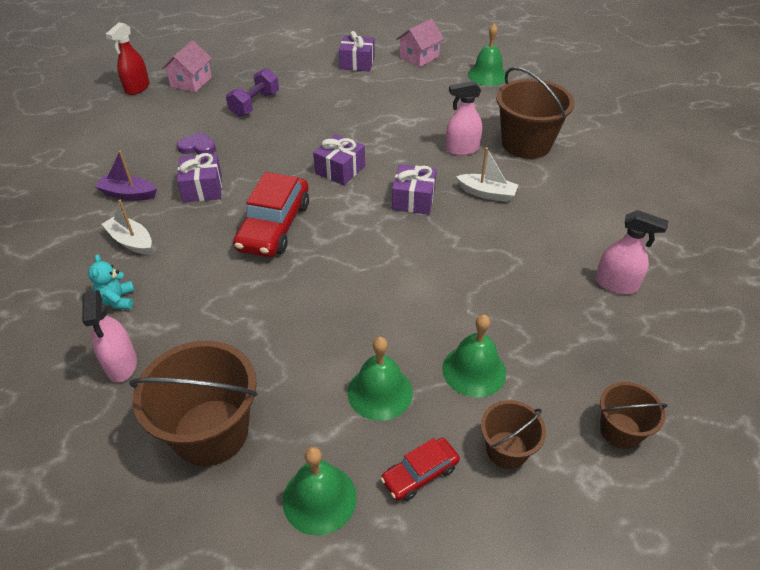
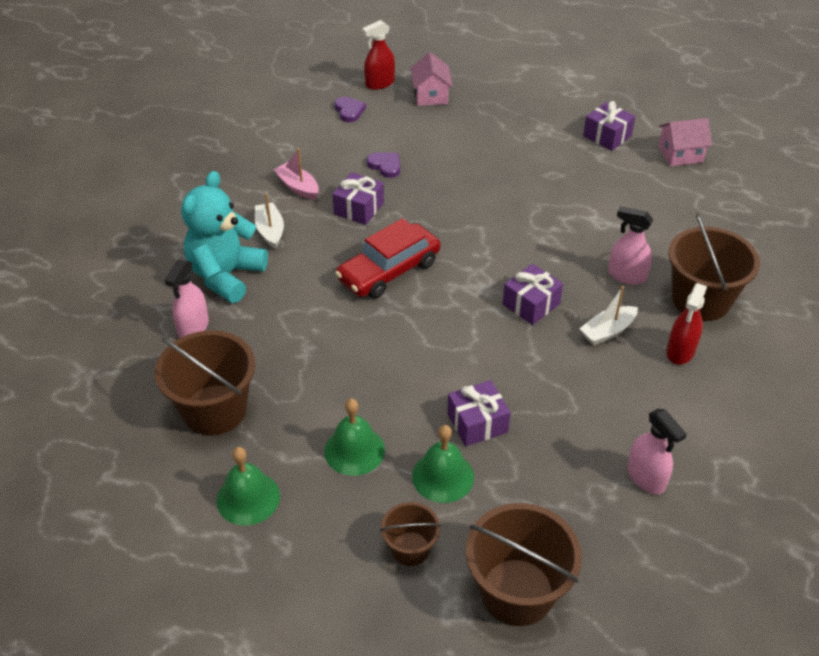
camera: 35 degrees right, 0 degrees up
turquoise teddy bear [88,254,135,309] -> turquoise teddy bear [181,171,268,303], size x2.30
purple boat [95,151,157,201] -> pink boat [274,148,319,200]
pink house [162,40,212,92] -> pink house turned 60 degrees counterclockwise [411,52,453,106]
purple dumbbell [226,68,279,117] -> none
purple gift [313,134,365,185] -> purple gift moved to [447,380,511,446]
red car [381,438,460,501] -> none
white boat [456,147,518,202] -> white boat turned 90 degrees clockwise [580,286,638,345]
green bell [468,23,506,86] -> none
brown bucket [600,382,668,449] -> brown bucket [466,503,582,626], size x1.84
none -> purple heart [334,97,366,122]
none -> red spray bottle [666,283,707,365]

